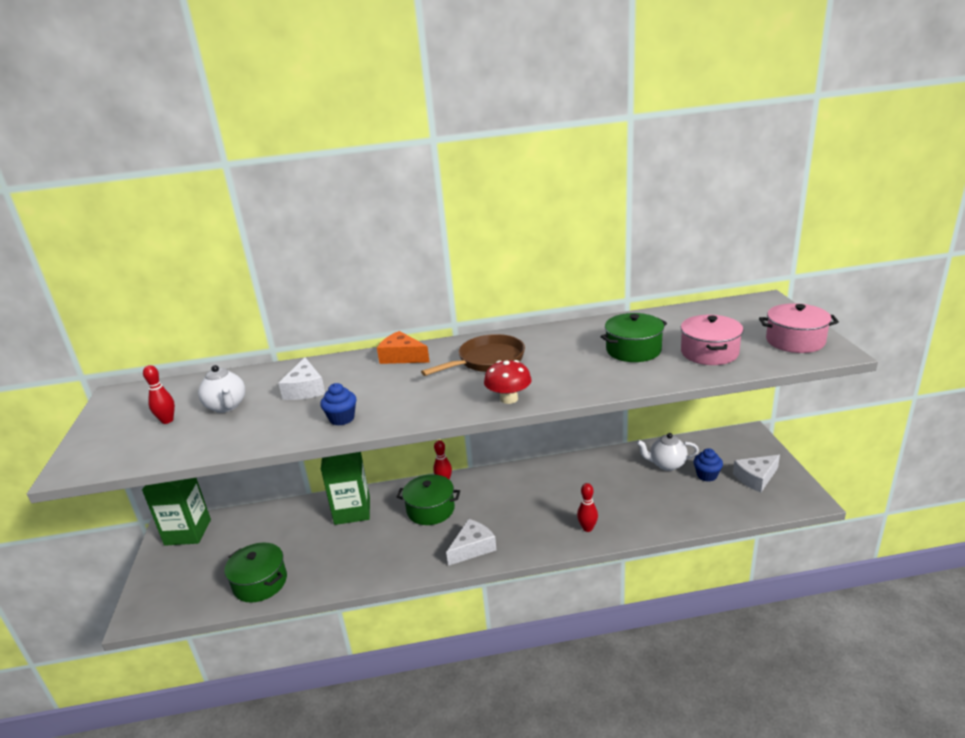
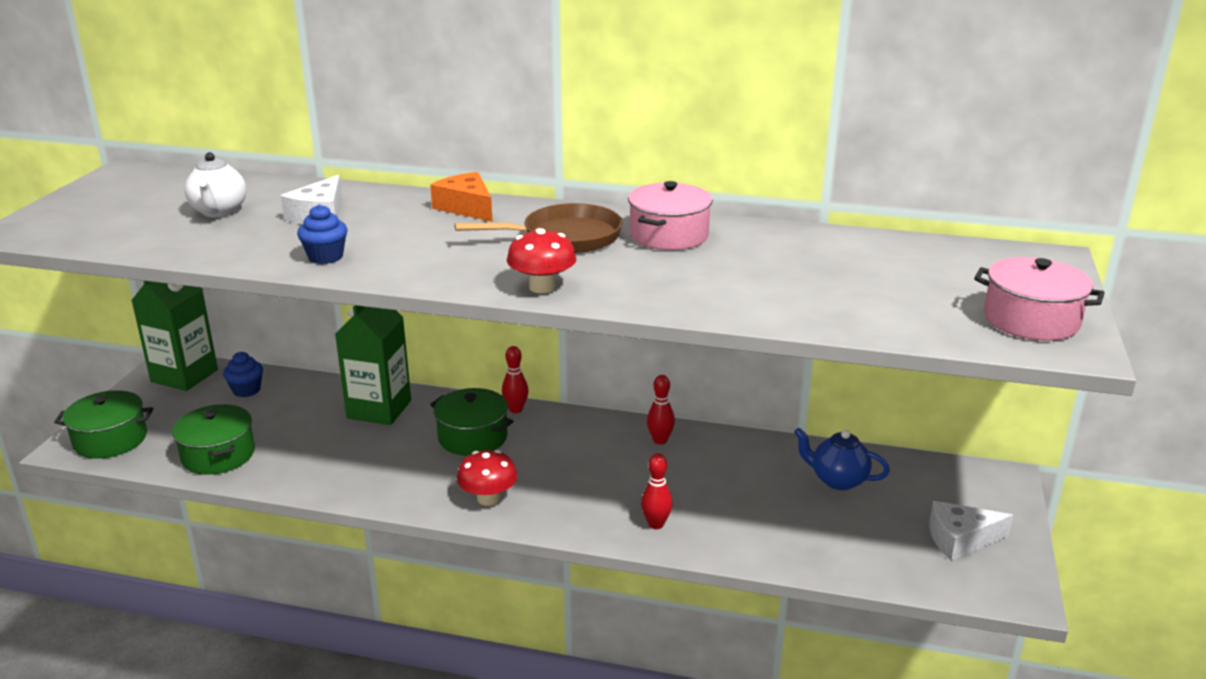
camera: 20 degrees right, 0 degrees up
red bowling pin [143,365,175,424] -> red bowling pin moved to [647,375,675,444]
white cheese [446,519,496,566] -> red mushroom [457,450,517,506]
green pot [601,313,667,362] -> green pot moved to [54,390,153,459]
white teapot [636,433,699,471] -> blue teapot [794,428,890,490]
pink pot [681,315,743,365] -> pink pot moved to [628,181,713,250]
blue cupcake [693,448,723,482] -> blue cupcake moved to [223,352,263,397]

